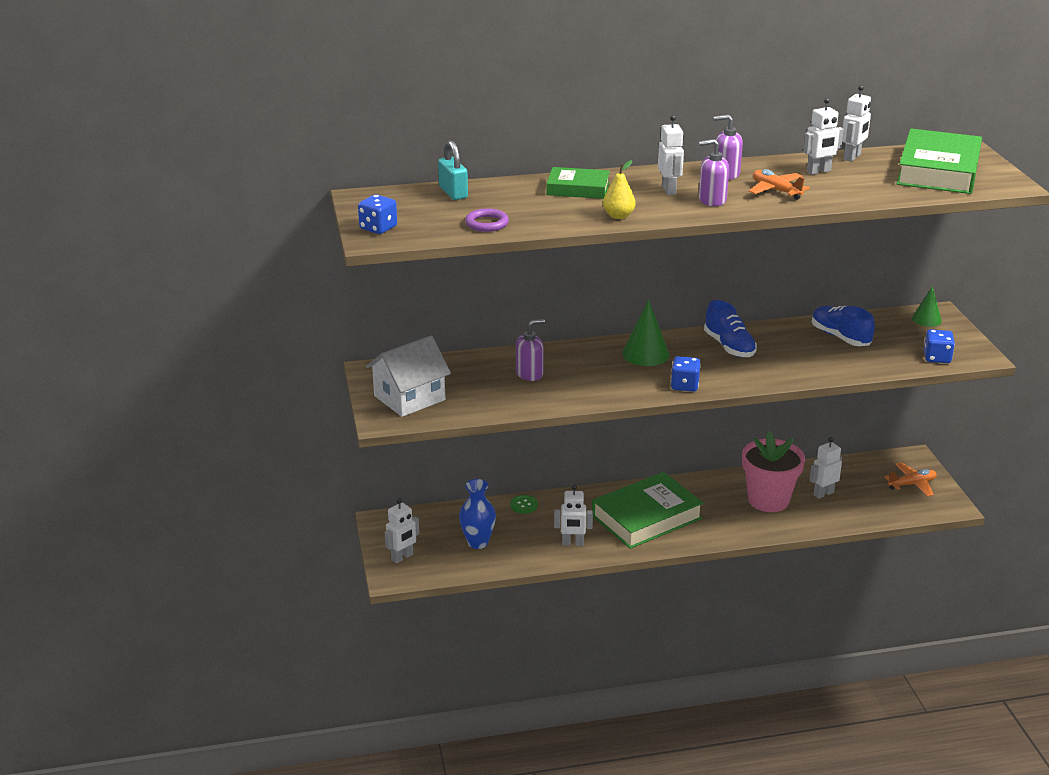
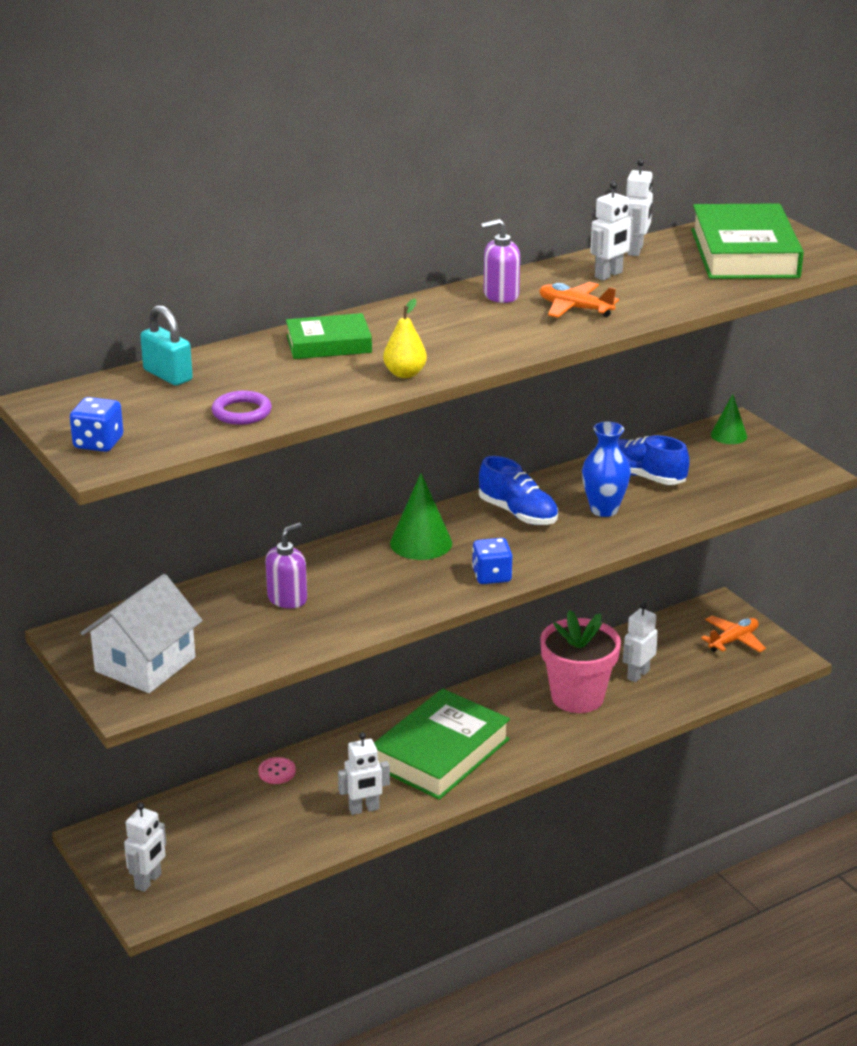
camera: 20 degrees left, 0 degrees up
blue vase [459,479,496,549] -> blue vase moved to [582,421,631,517]
green button [511,495,538,514] -> pink button [258,757,296,784]
white robot [658,115,684,195] -> none
purple soap dispenser [699,139,729,206] -> none
blue dice [924,329,955,363] -> none

